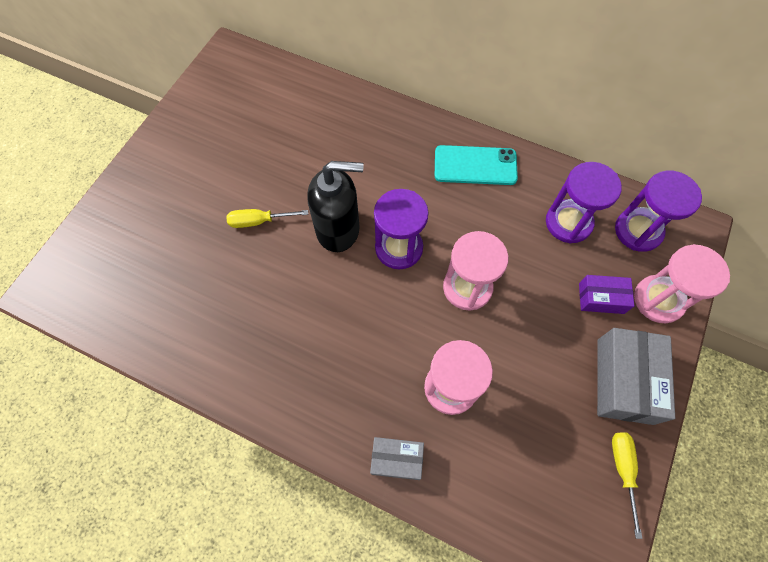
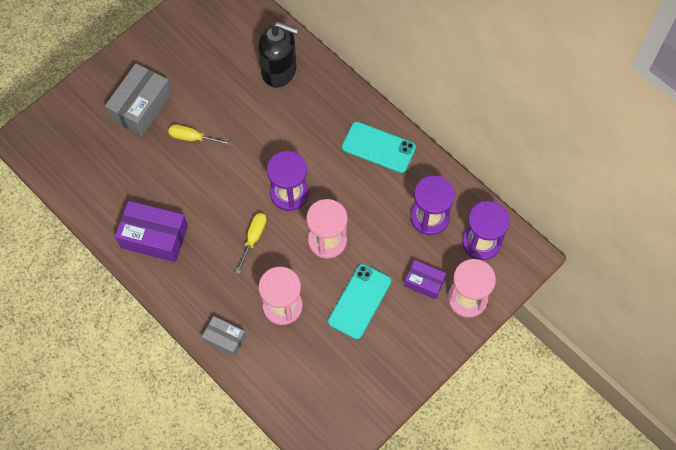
camera: 20 degrees right, 0 degrees up
black soap dispenser [307,161,364,252] -> black soap dispenser moved to [258,21,299,87]
grey box [597,328,675,425] -> grey box moved to [105,63,172,136]
yellow screwdriver [612,432,643,539] -> yellow screwdriver moved to [235,213,267,274]
none -> purple box [115,201,188,262]
none -> turquoise phone [328,264,391,339]

